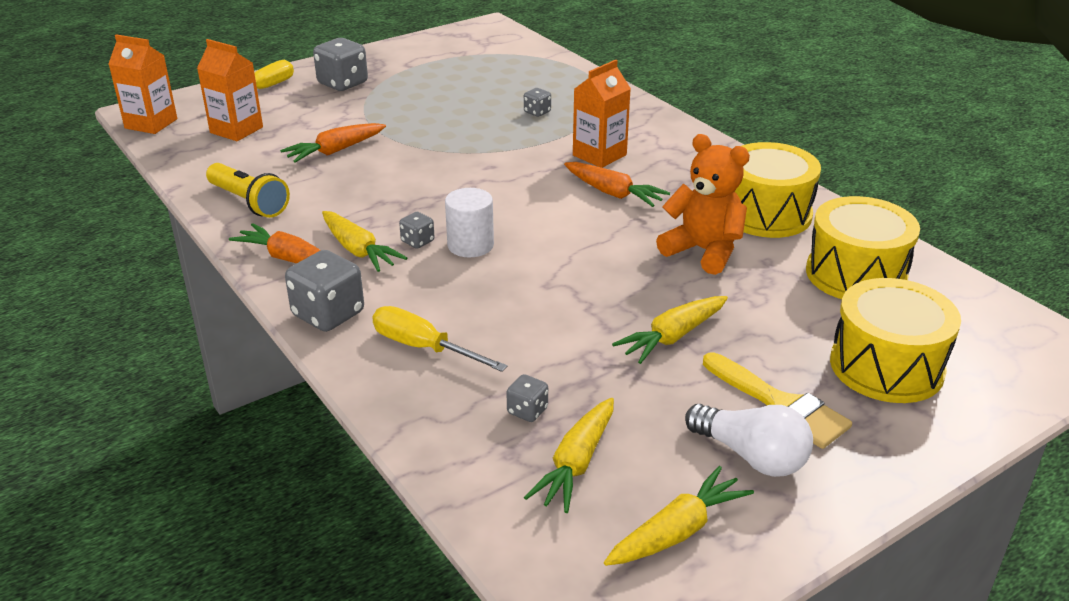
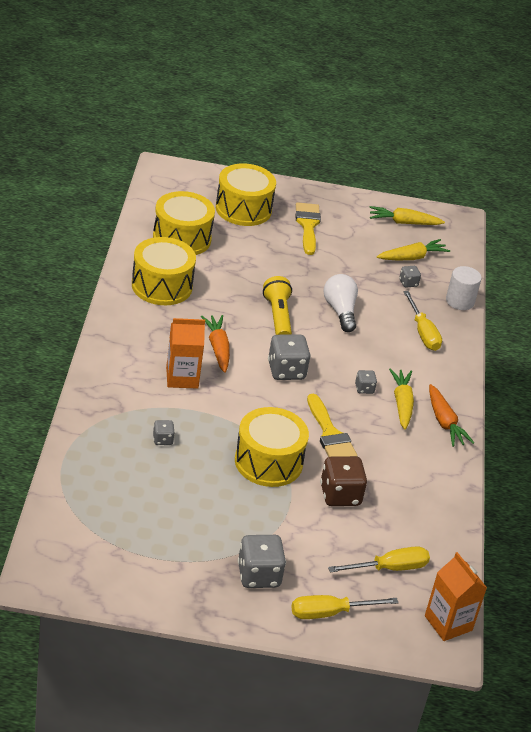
camera: 145 degrees left, 5 degrees up
orange carton [197,39,263,141] -> yellow screwdriver [328,546,430,573]
yellow flashlight [206,163,290,218] -> yellow flashlight moved to [263,276,292,335]
orange carrot [280,123,386,163] -> brown dice [320,456,367,506]
grey dice [285,250,364,332] -> grey dice moved to [268,334,311,380]
white cylinder [445,188,494,257] -> white cylinder moved to [446,266,482,310]
yellow carrot [612,296,728,364] -> none
orange teddy bear [656,134,750,275] -> none
white light bulb [685,404,813,477] -> white light bulb moved to [323,274,358,332]
none -> yellow drum [235,407,309,487]
none -> yellow brush [307,394,357,457]

